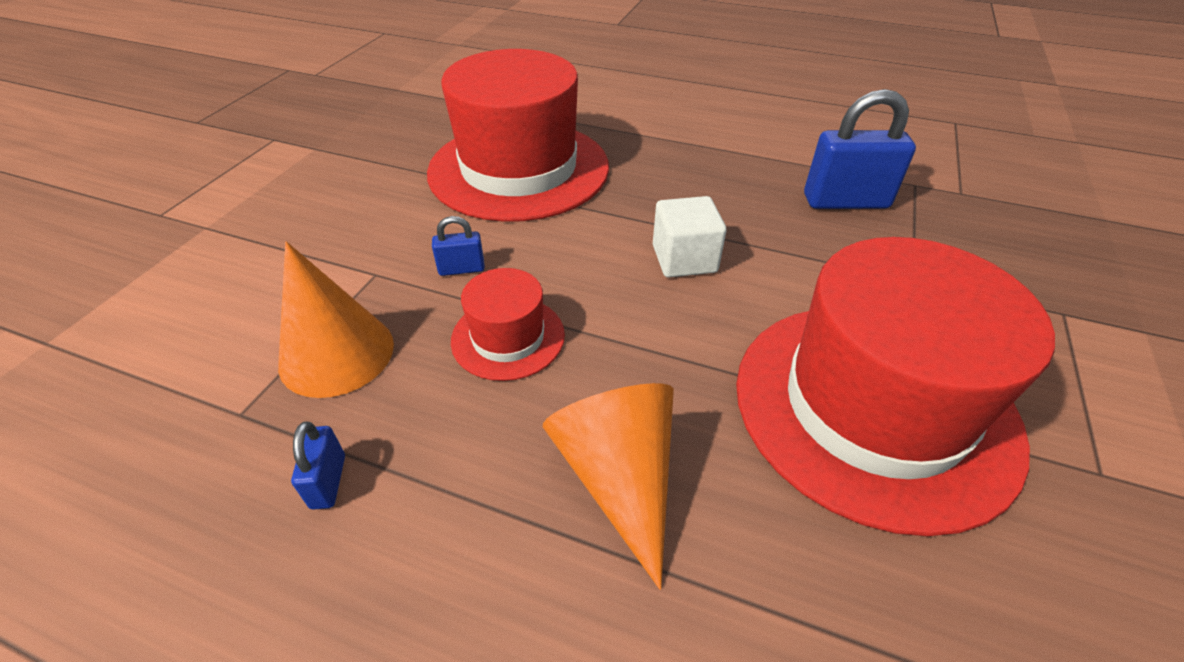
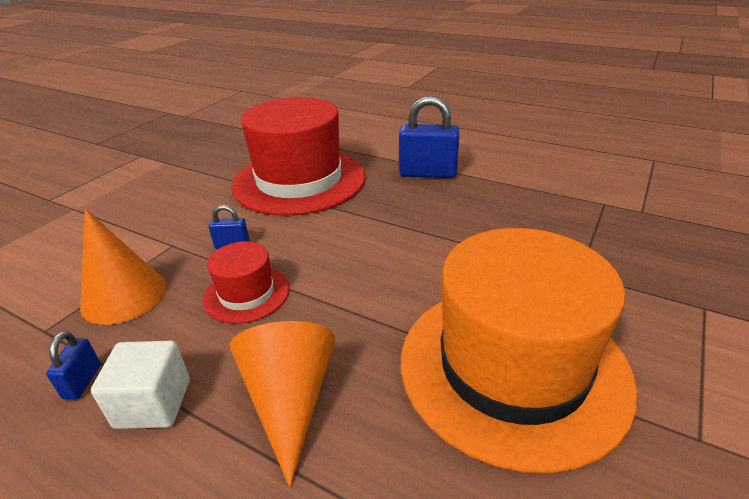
camera: 10 degrees right, 10 degrees down
white cube [653,196,727,277] -> white cube moved to [91,341,190,429]
red hat [736,237,1055,536] -> orange hat [401,228,638,473]
blue padlock [804,89,916,209] -> blue padlock moved to [399,96,460,178]

